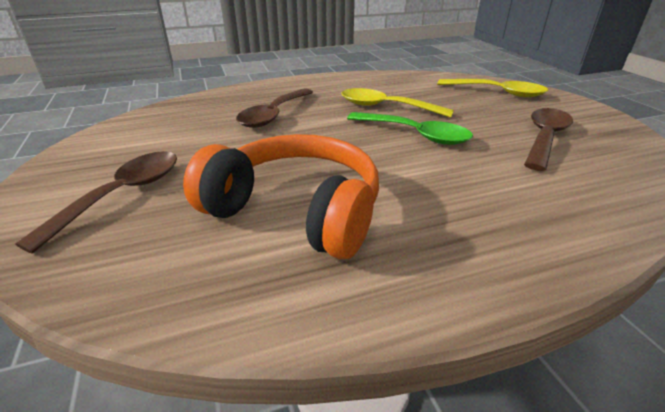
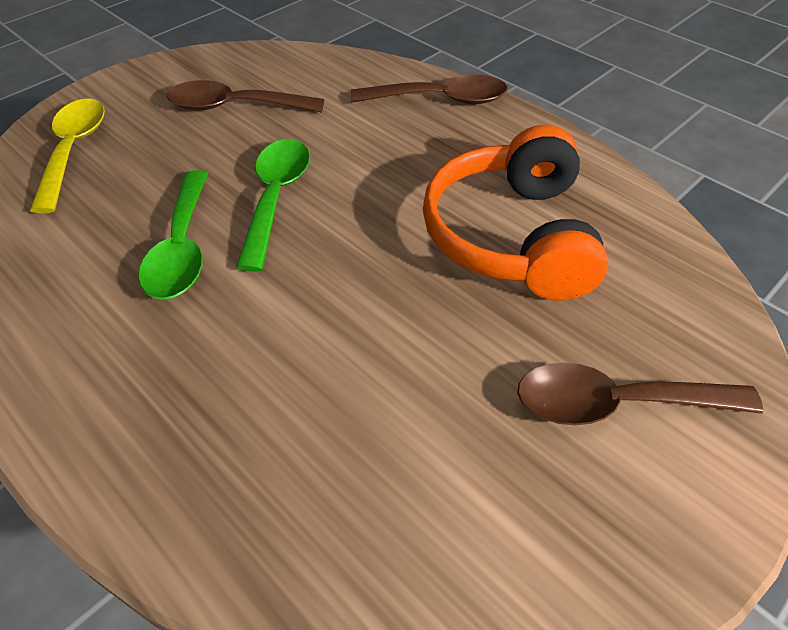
camera: 115 degrees left, 15 degrees up
brown spoon [236,88,313,128] -> brown spoon moved to [351,74,508,104]
yellow spoon [341,88,454,118] -> green spoon [139,170,208,300]

